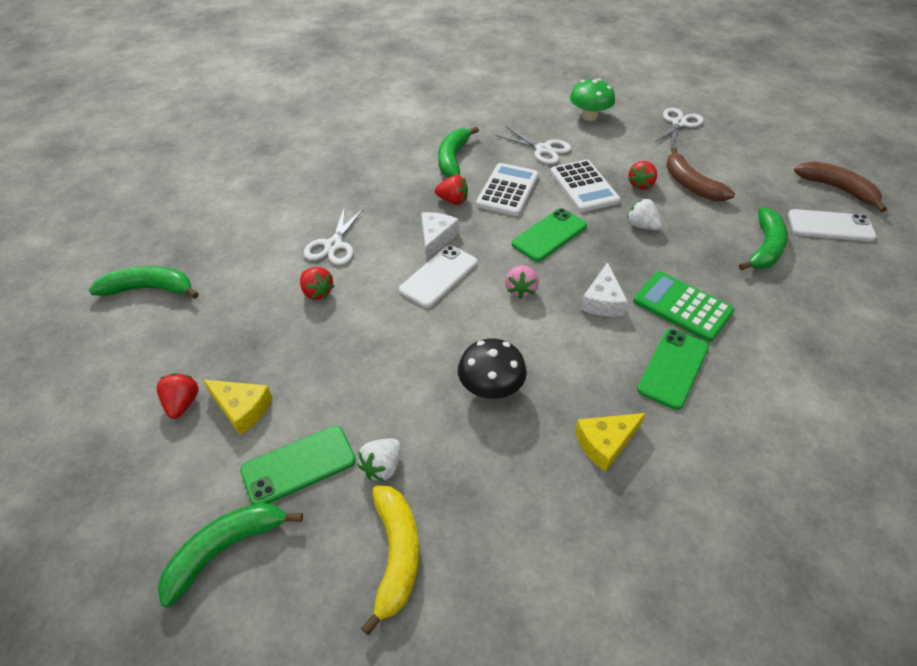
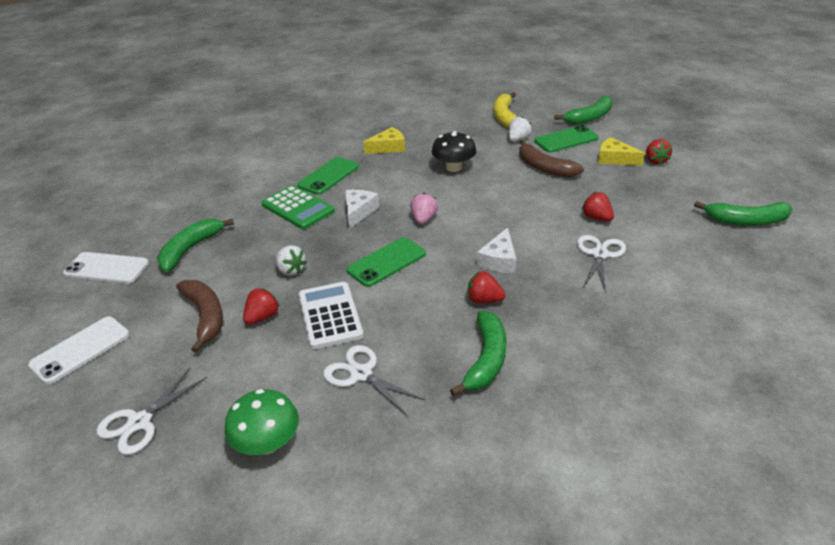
camera: 175 degrees left, 10 degrees down
white phone [399,245,478,308] -> white phone moved to [28,317,130,384]
white calculator [476,163,539,216] -> none
brown banana [794,161,887,212] -> brown banana moved to [519,140,584,177]

